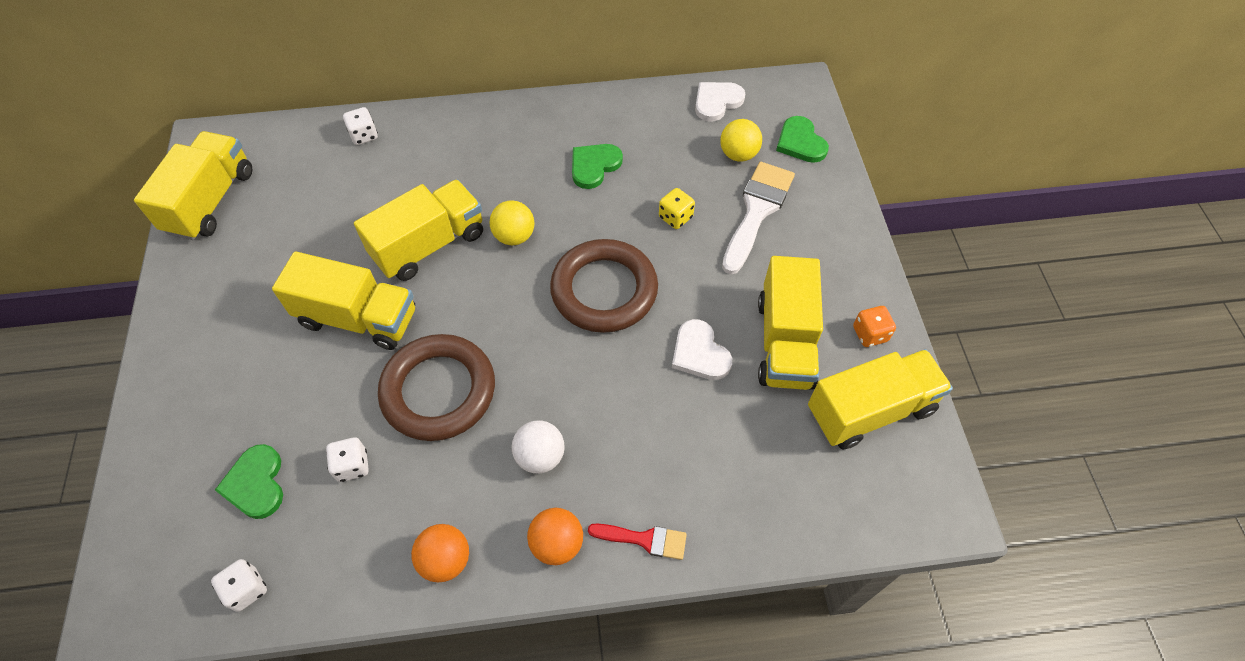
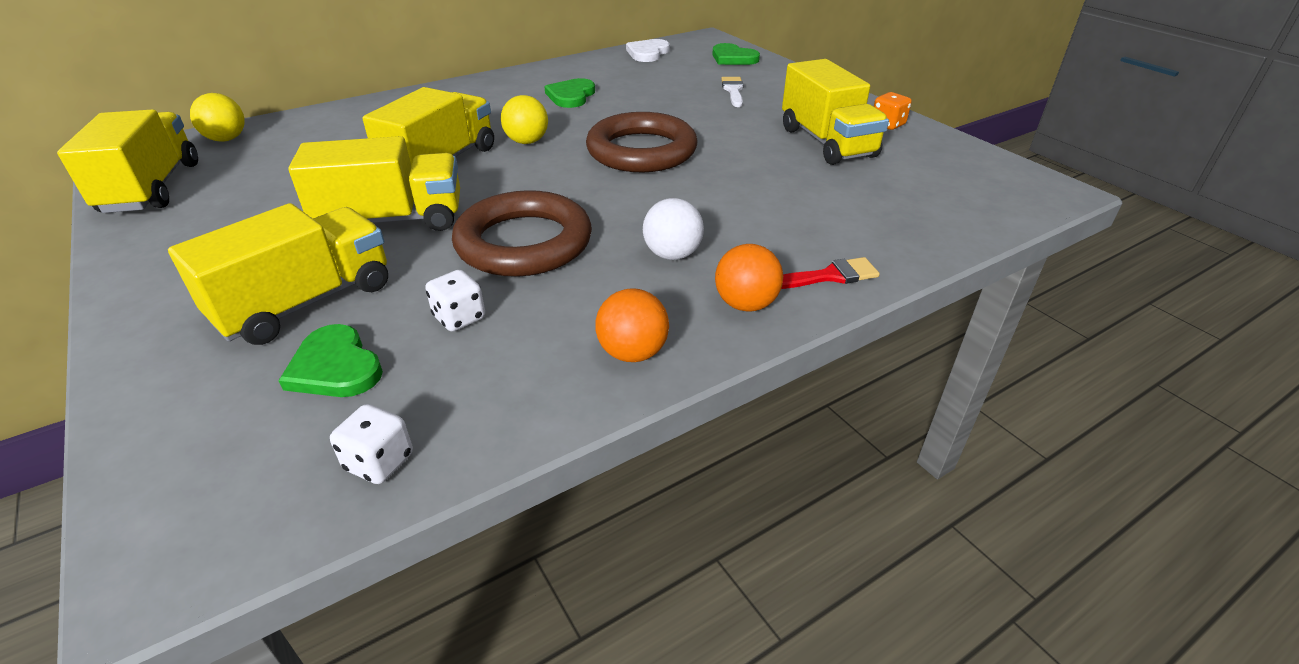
camera: 25 degrees left, 20 degrees down
white dice [343,107,378,145] -> none
yellow dice [659,188,695,229] -> none
white heart [672,319,732,380] -> none
yellow ball [720,119,762,162] -> yellow ball moved to [190,93,245,141]
white brush [722,162,795,274] -> white brush [721,77,744,107], size x0.55
yellow truck [808,349,953,450] -> yellow truck moved to [168,203,388,345]

